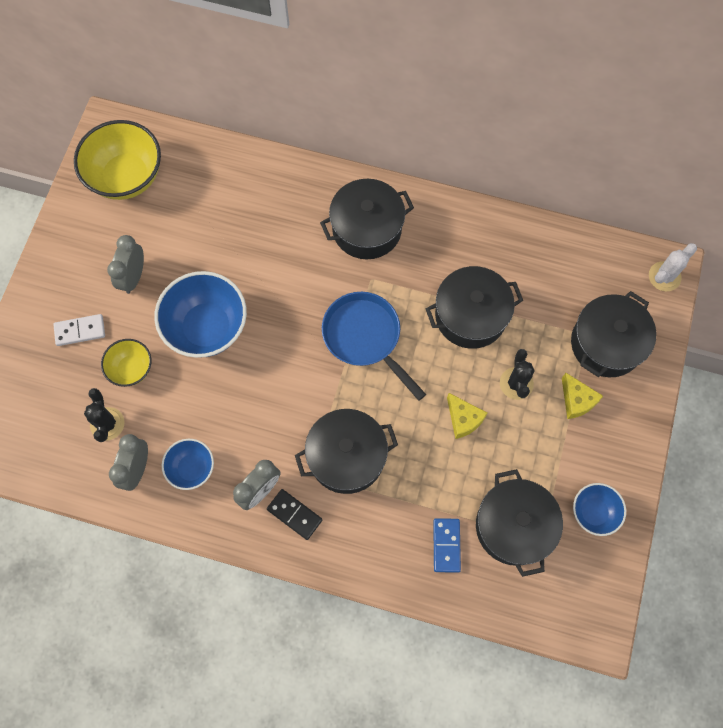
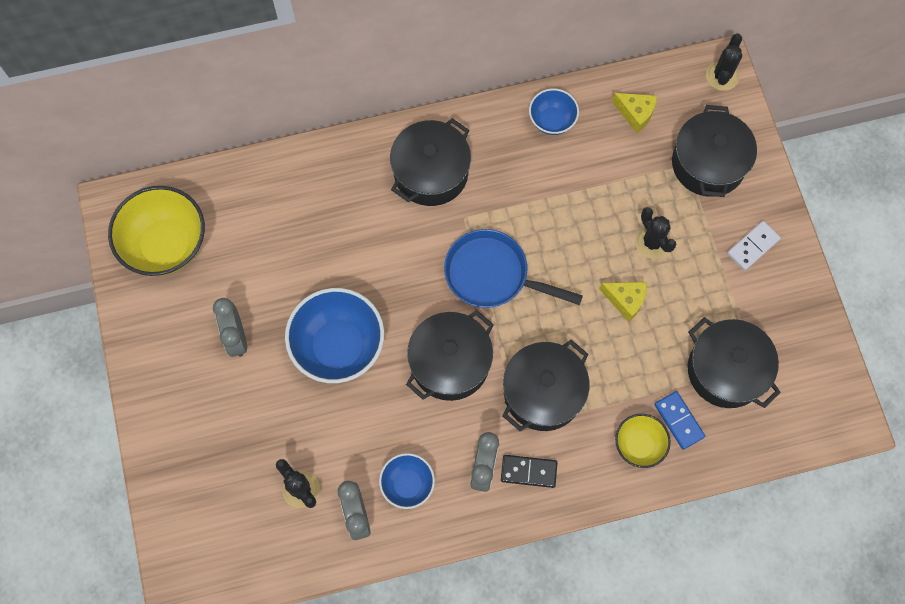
camera: 30 degrees left, 0 degrees up
white domino [53,314,105,346] -> white domino moved to [727,221,781,271]
yellow bowl [101,339,151,387] -> yellow bowl moved to [615,414,671,468]
black pot [426,266,523,349] -> black pot moved to [406,310,494,401]
yellow cheese [562,373,603,419] -> yellow cheese moved to [612,93,657,133]
blue bowl [573,483,626,536] -> blue bowl moved to [529,88,579,135]
white cactus [649,243,697,291] -> black cactus [706,34,742,91]

